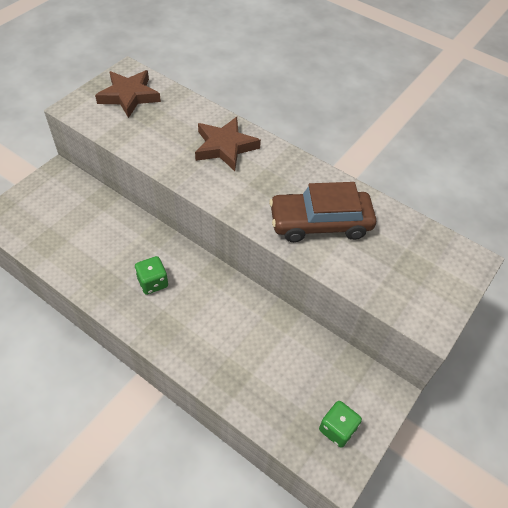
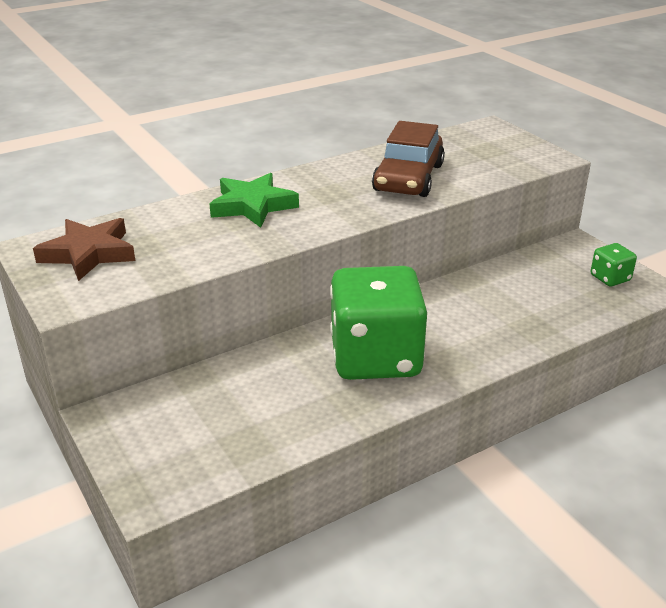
camera: 65 degrees left, 20 degrees down
green dice [135,256,168,295] -> green dice [330,266,427,380], size x2.37
brown star [195,117,261,171] -> green star [210,173,299,228]

